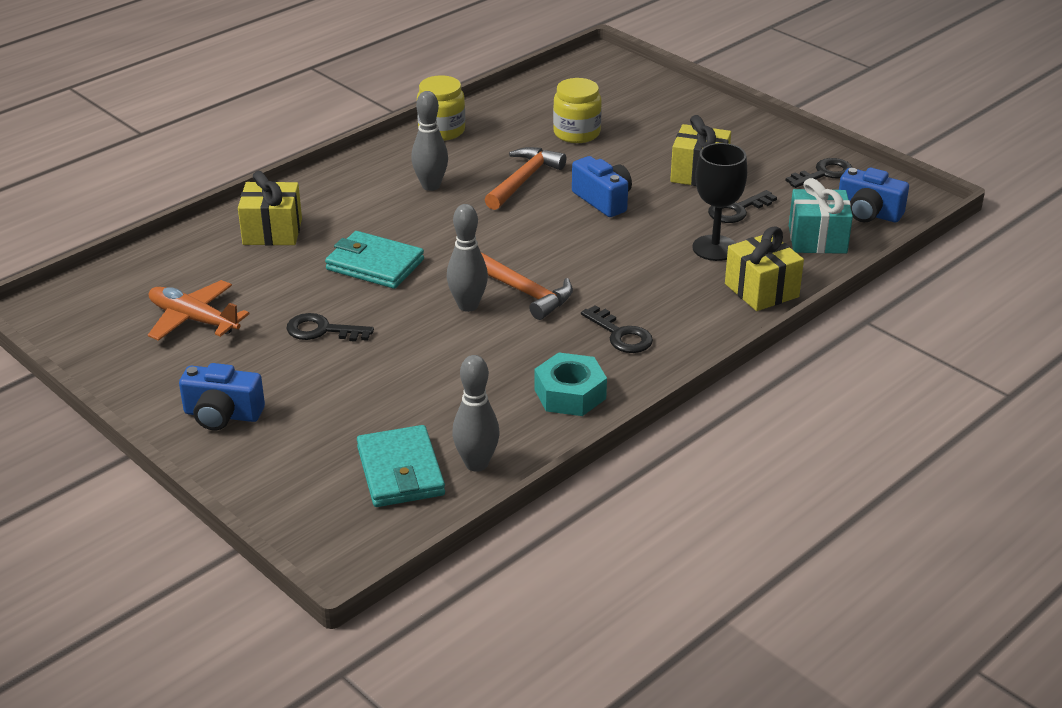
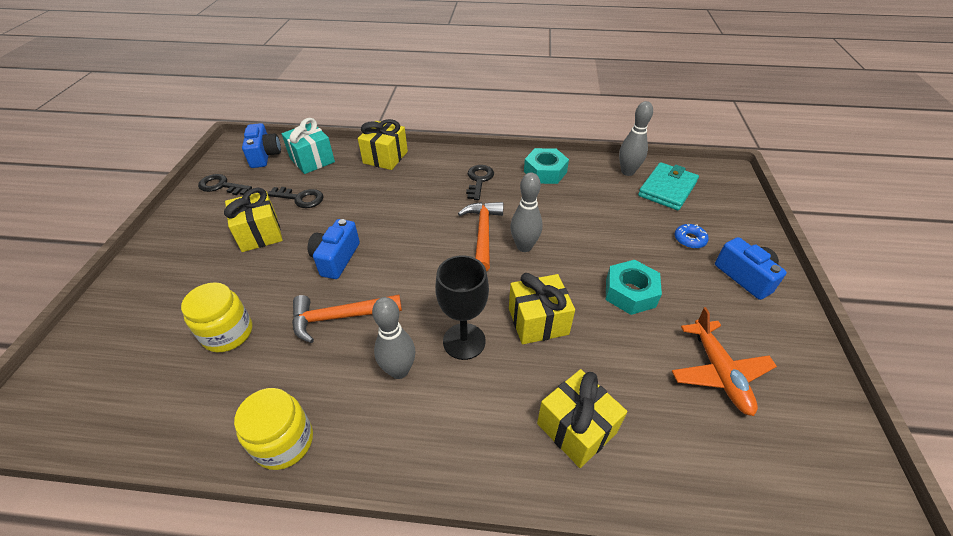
camera: 130 degrees left, 10 degrees up
black key [287,313,374,342] -> turquoise nut [606,260,662,315]
turquoise wallet [325,231,424,289] -> yellow gift [509,273,575,344]
black goblet [692,143,747,261] -> black goblet moved to [435,255,489,360]
none -> blue donut [675,224,709,249]

